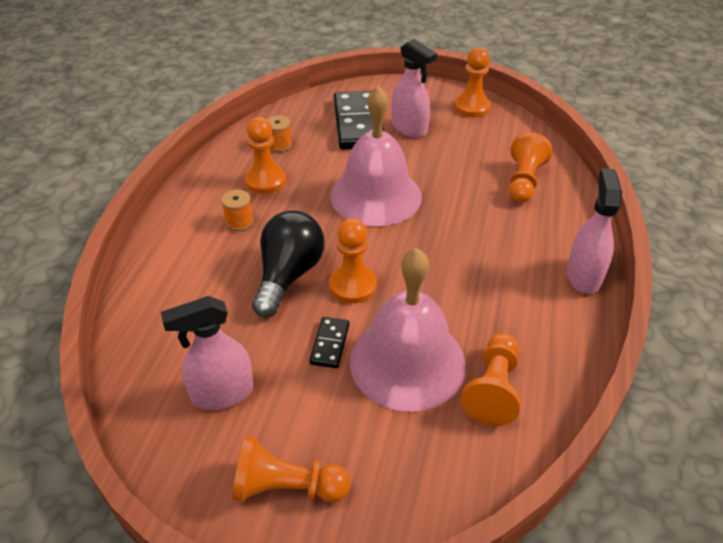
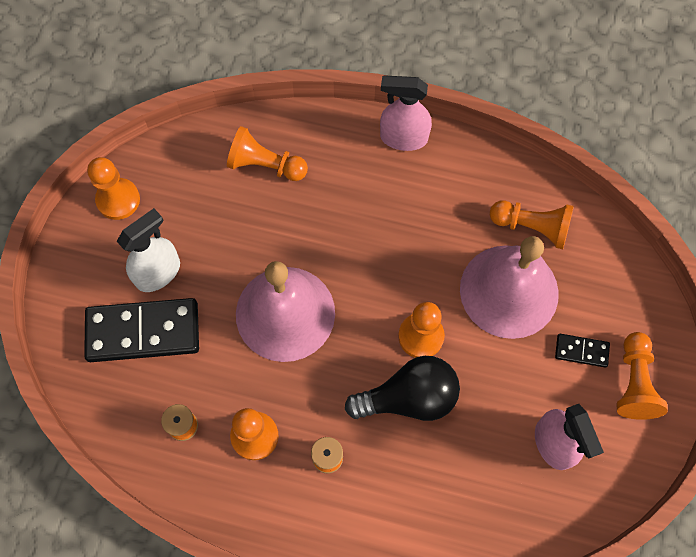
camera: 90 degrees left, 25 degrees up
black light bulb [252,211,324,318] -> black light bulb turned 150 degrees clockwise [345,356,460,421]
black domino [309,317,350,368] -> black domino moved to [555,334,610,368]
pink spray bottle [392,39,437,138] -> white spray bottle [117,208,180,292]

